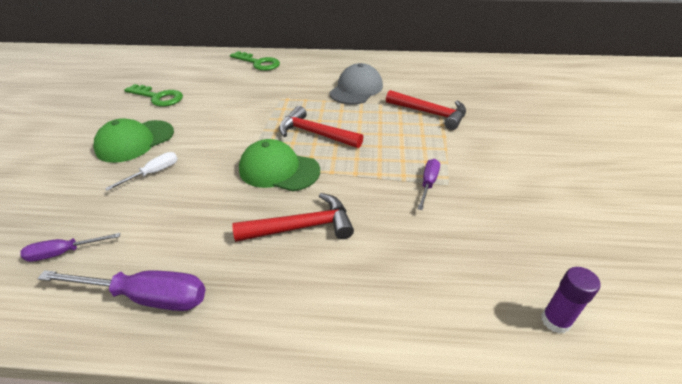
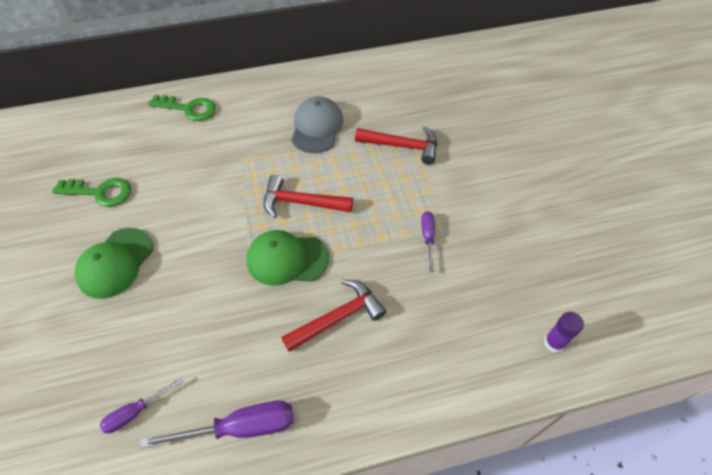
camera: 20 degrees left, 15 degrees up
white screwdriver [105,152,178,191] -> none

